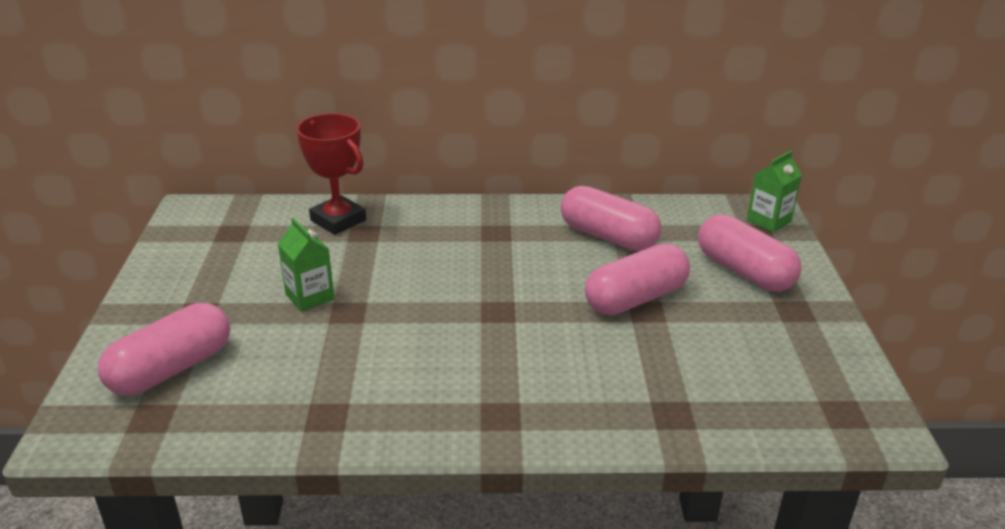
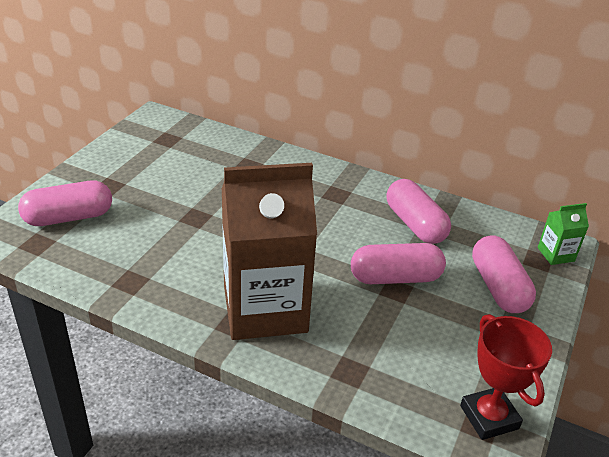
camera: 25 degrees right, 5 degrees up
green carton [278,218,334,312] -> none
red trophy [296,113,366,235] -> red trophy moved to [460,314,552,440]
none -> brown carton [222,163,317,340]

